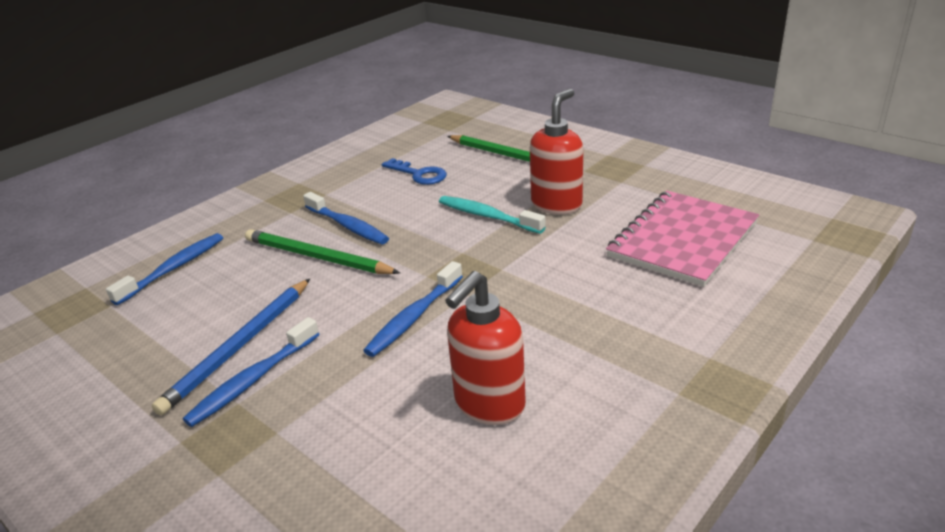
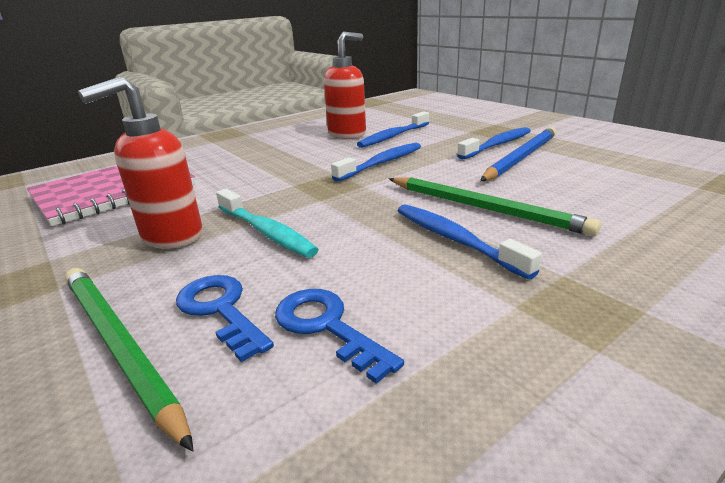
camera: 170 degrees left, 5 degrees down
blue toothbrush [106,233,223,305] -> blue toothbrush moved to [357,111,429,148]
none -> blue key [176,275,274,362]

